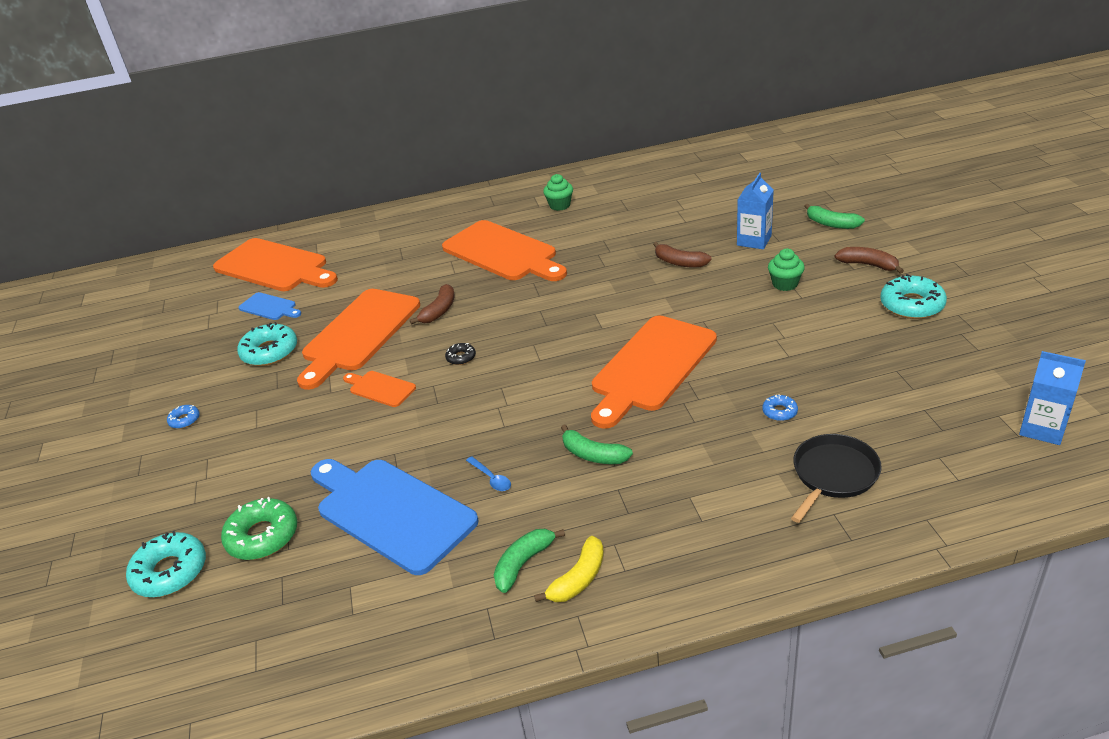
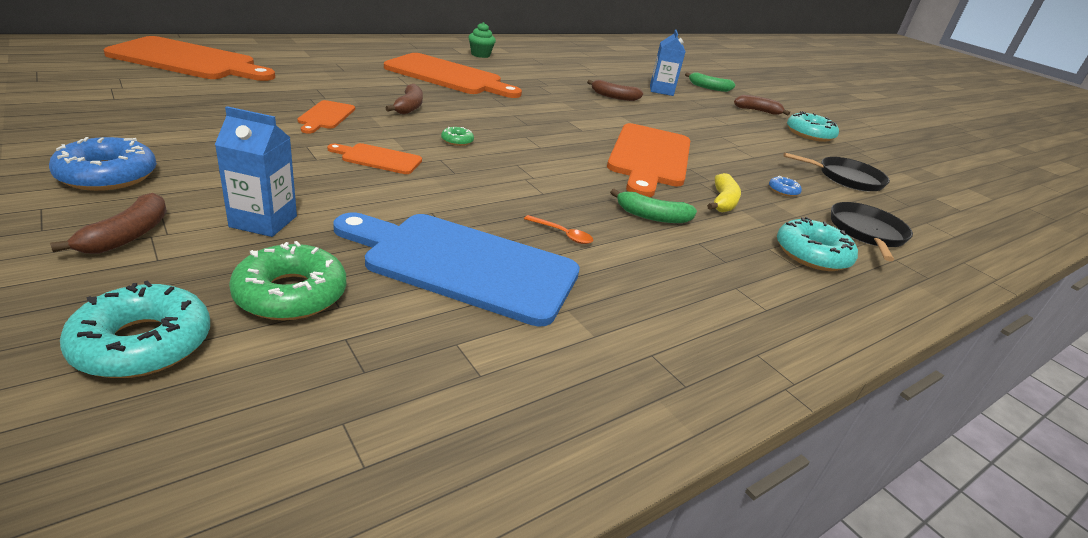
camera: 30 degrees left, 5 degrees down
blue donut [167,405,200,429] -> blue donut [49,137,157,191], size x2.01
turquoise donut [237,322,297,366] -> turquoise donut moved to [777,217,858,271]
blue cutting board [238,292,301,320] -> none
orange cutting board [297,289,420,390] -> orange cutting board [297,100,355,134], size x0.47
black donut [445,343,476,365] -> green donut [441,127,474,146]
blue spoon [466,456,511,491] -> orange spoon [524,215,593,244]
green banana [494,529,565,593] -> none
yellow banana [534,536,604,602] -> yellow banana moved to [707,173,741,212]
green cupcake [768,249,805,291] -> none
blue carton [1019,351,1086,445] -> blue carton moved to [215,106,297,237]
none -> brown banana [50,193,167,254]
none -> black pan [783,152,890,191]

